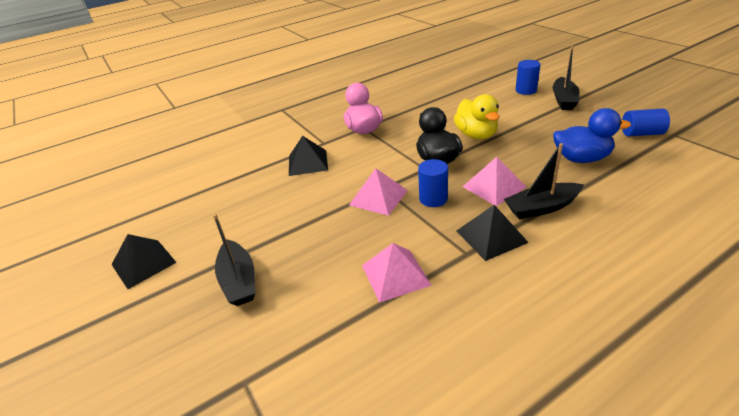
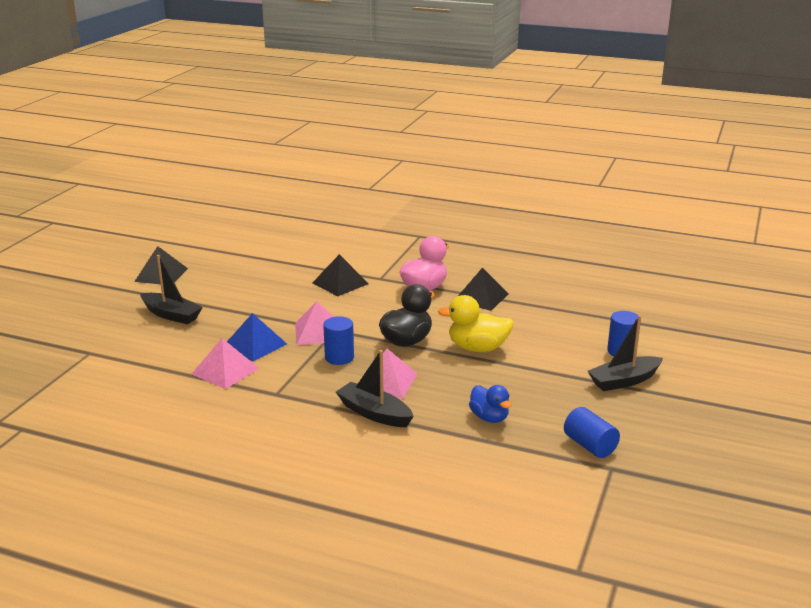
camera: 50 degrees right, 10 degrees down
black boat [213,214,256,306] -> black boat turned 90 degrees counterclockwise [140,255,203,324]
yellow duck [454,94,500,139] -> yellow duck turned 60 degrees clockwise [437,295,514,352]
black pyramid [456,205,529,261] -> black pyramid moved to [458,267,508,311]
blue duck [553,108,631,163] -> blue duck [469,385,511,423], size x0.66
none -> blue pyramid [227,313,287,361]

